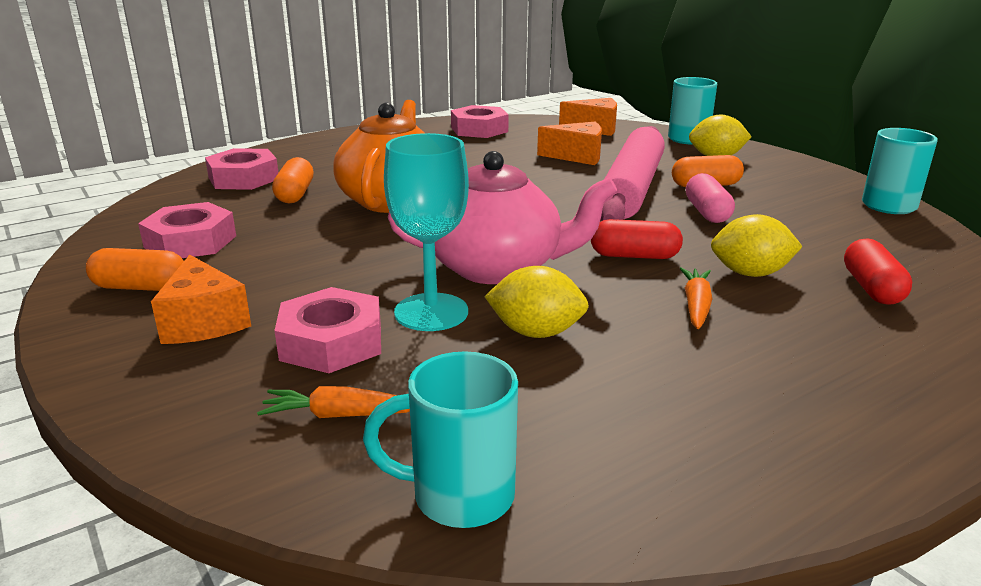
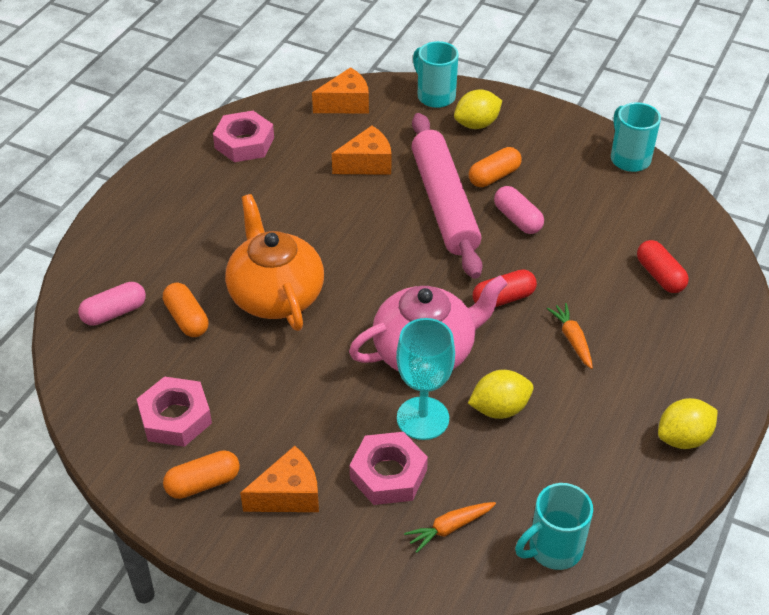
camera: 30 degrees left, 20 degrees up
orange cheese [151,255,251,344] -> orange cheese turned 60 degrees counterclockwise [240,446,319,512]
pink nut [205,148,279,190] -> pink capsule [78,282,146,326]
yellow lemon [711,214,803,277] -> yellow lemon moved to [658,398,718,449]

